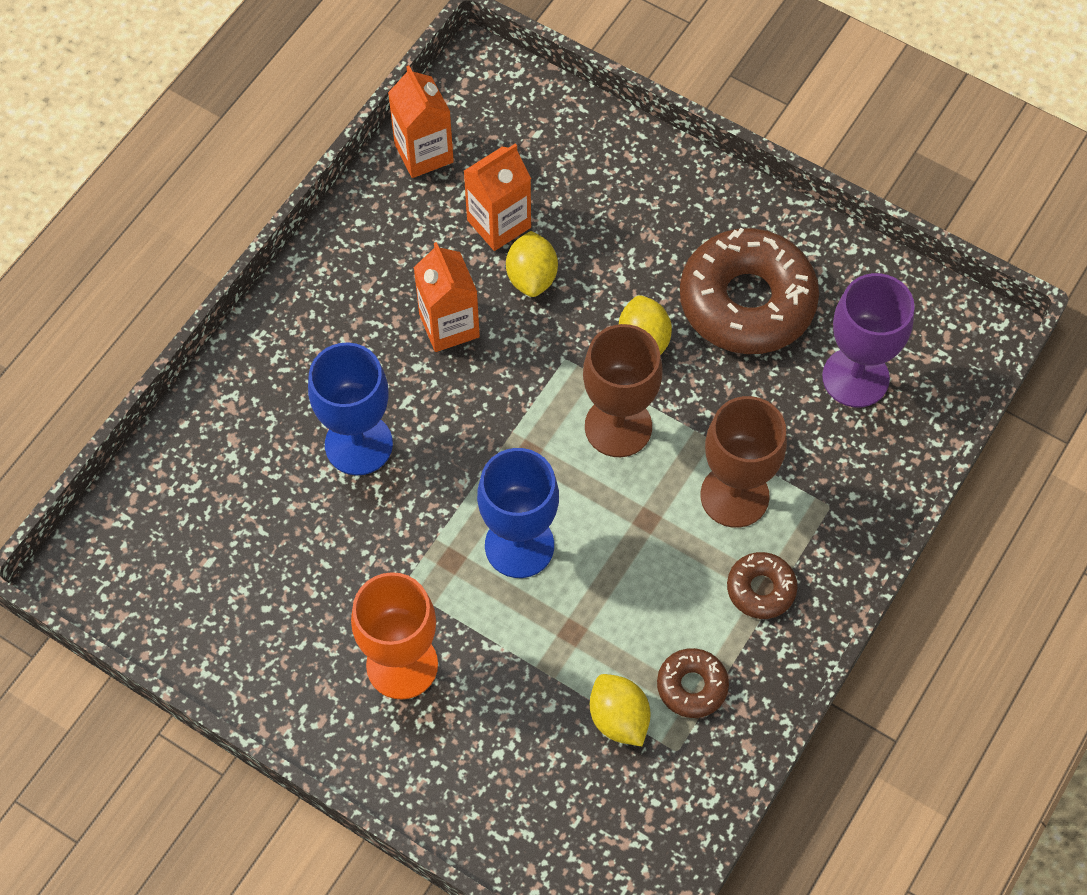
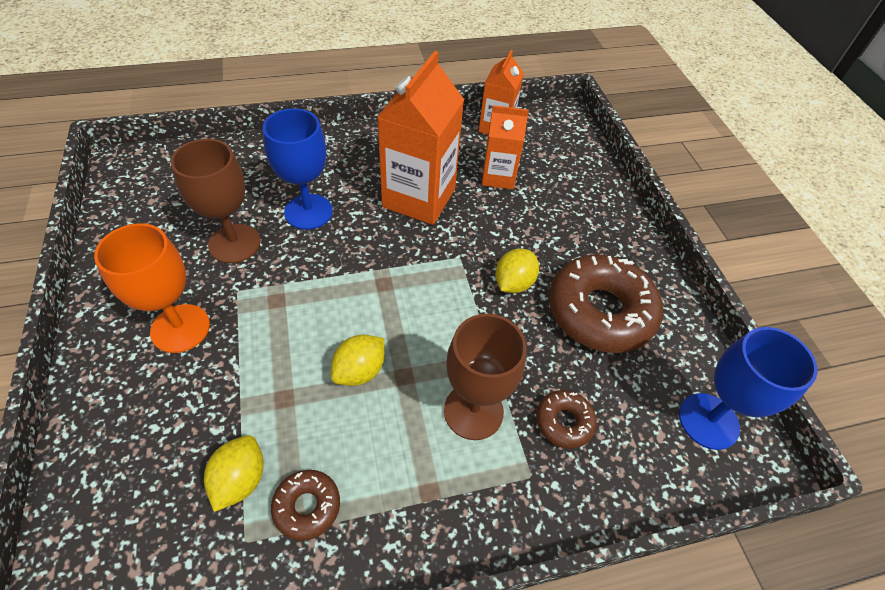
camera: 40 degrees right, 10 degrees down
orange carton [413,242,480,352] -> orange carton [377,51,464,225], size x1.69
blue goblet [477,448,559,578] -> blue goblet moved to [679,327,818,450]
yellow lemon [506,231,558,297] -> yellow lemon moved to [331,335,385,386]
brown goblet [583,324,663,457] -> brown goblet moved to [171,139,261,263]
brown donut [727,552,798,619] -> brown donut moved to [536,390,597,449]
purple goblet [822,273,915,407] -> none

